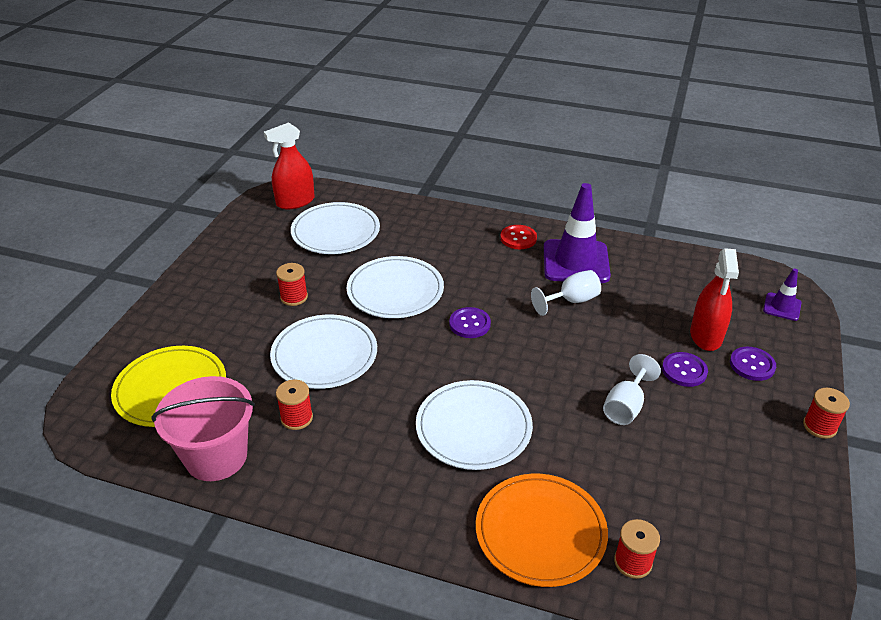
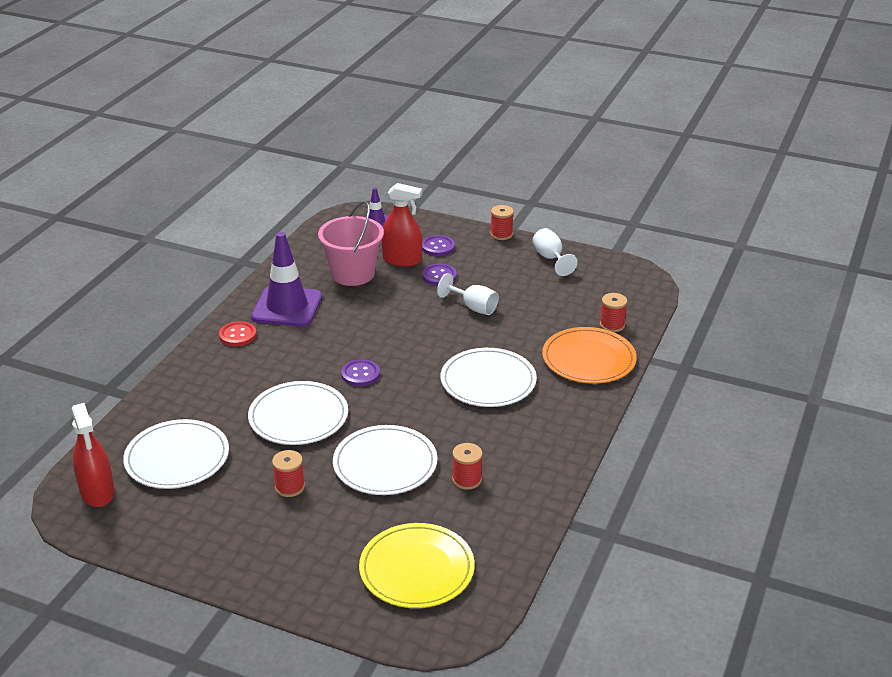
camera: 85 degrees left, 5 degrees down
pink bucket [151,376,255,481] -> pink bucket moved to [318,201,384,286]
white goblet [531,270,601,316] -> white goblet moved to [533,228,578,276]

